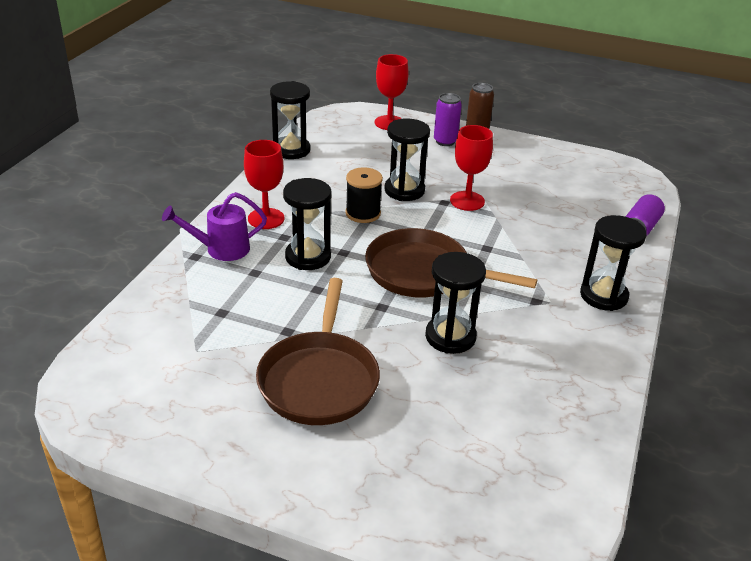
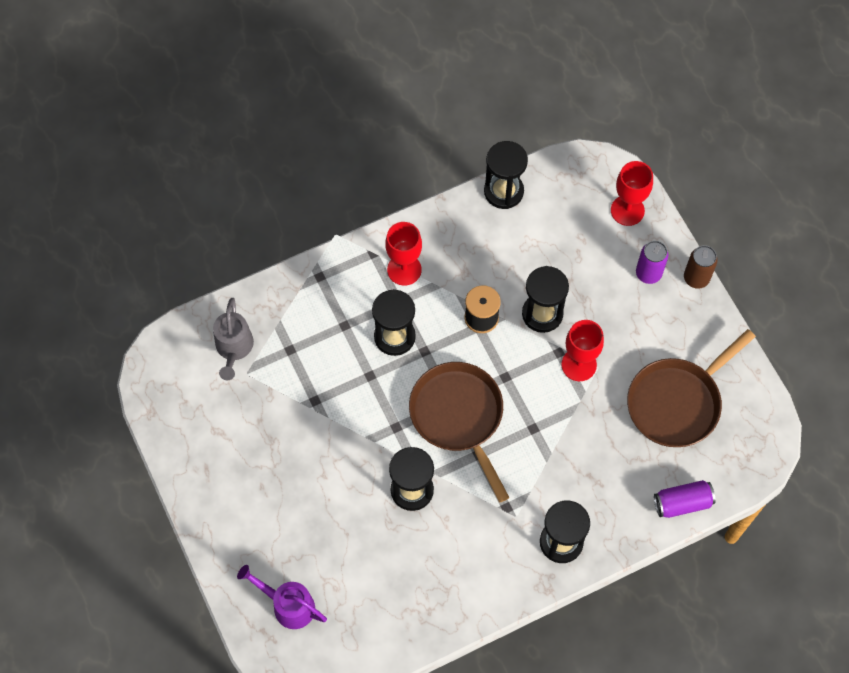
camera: 45 degrees right, 30 degrees up
purple watering can [162,192,267,261] -> purple watering can moved to [237,565,327,629]
brown pan [256,278,380,425] -> brown pan moved to [627,329,756,447]
none -> grey watering can [213,298,254,380]

